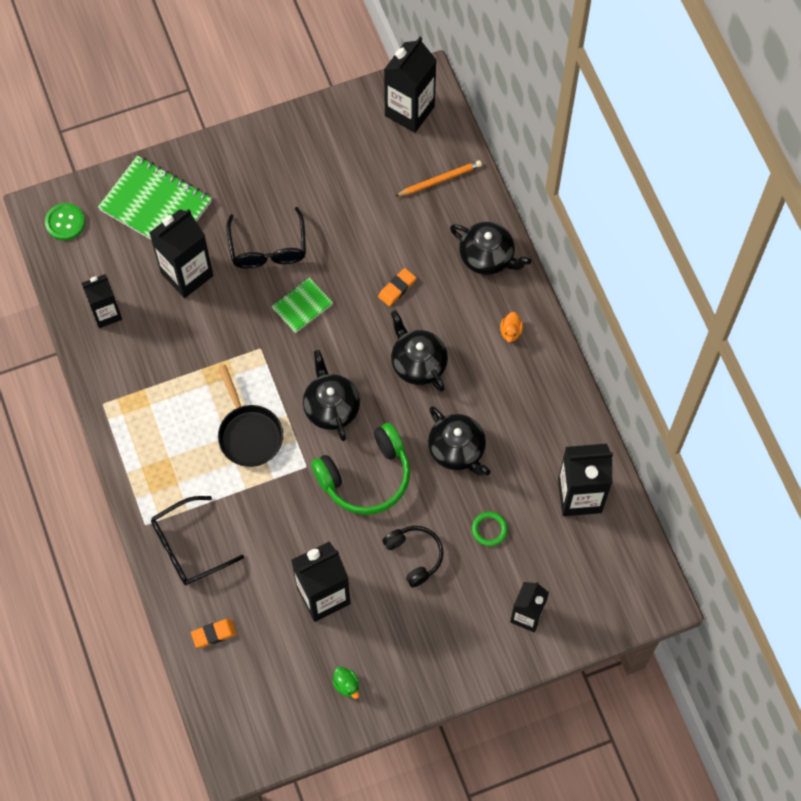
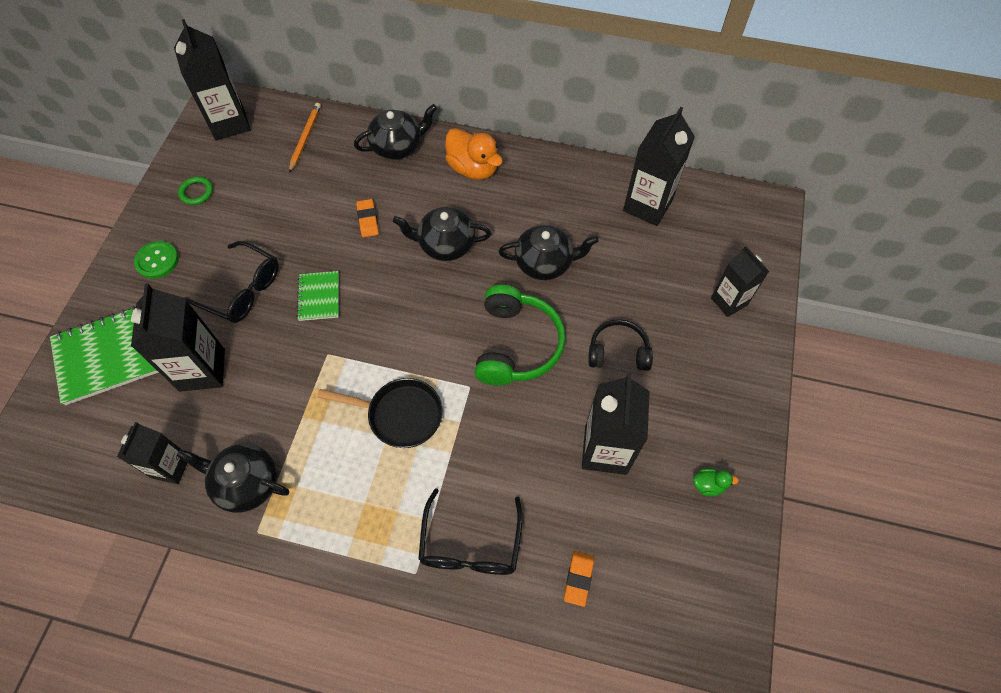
camera: 55 degrees left, 5 degrees down
green button [45,203,85,240] -> green button moved to [134,241,179,279]
black teapot [303,350,360,441] -> black teapot moved to [177,444,289,513]
green ring [472,512,508,546] -> green ring moved to [178,177,213,205]
orange duck [500,312,523,342] -> orange duck [445,128,503,180], size x2.09

